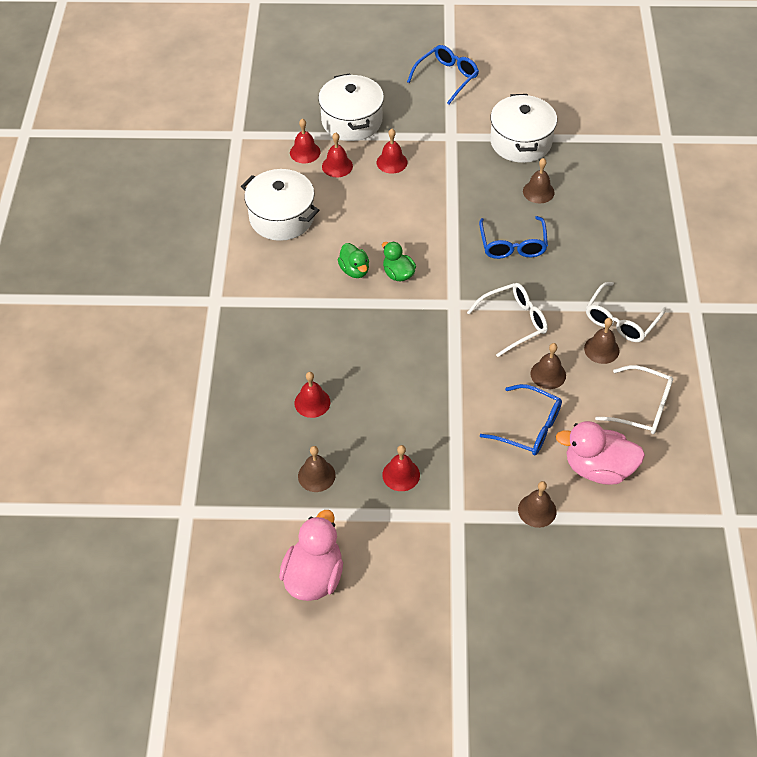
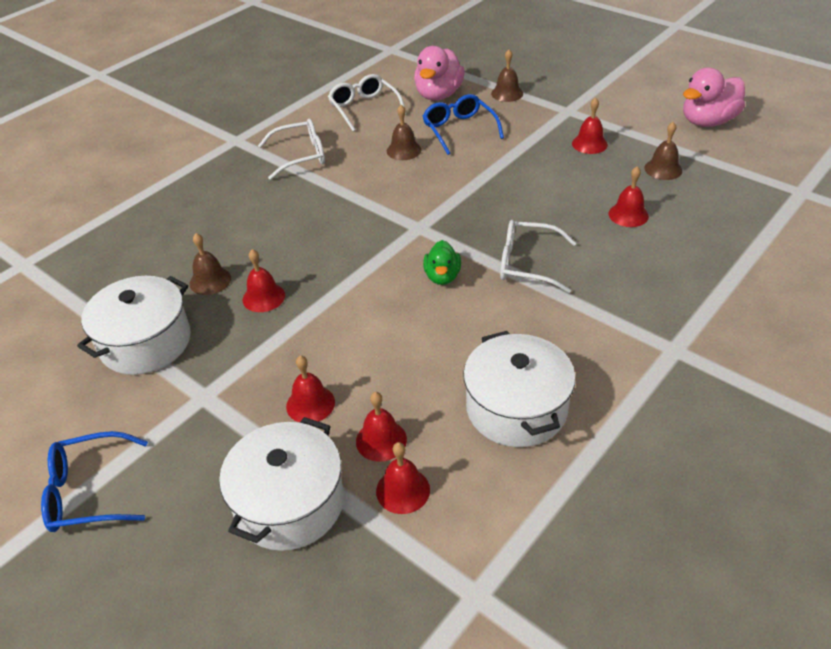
camera: 140 degrees left, 10 degrees down
green duck [337,243,369,278] -> none
white glasses [467,283,548,357] -> white glasses moved to [500,220,576,293]
blue glasses [479,216,548,259] -> none
pink duck [555,421,645,485] -> pink duck turned 60 degrees clockwise [414,46,465,100]
brown bell [584,318,620,364] -> none
none -> red bell [243,249,285,312]

